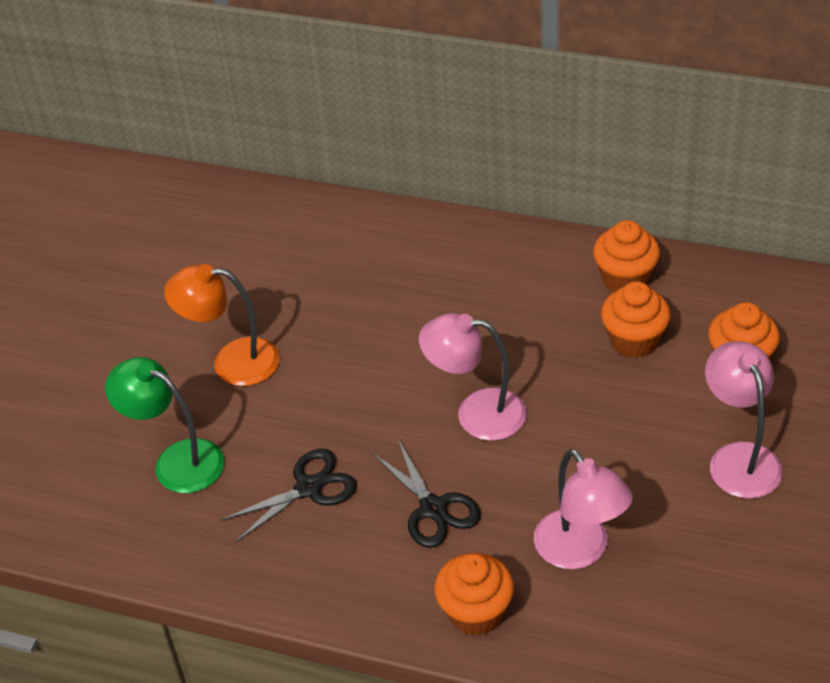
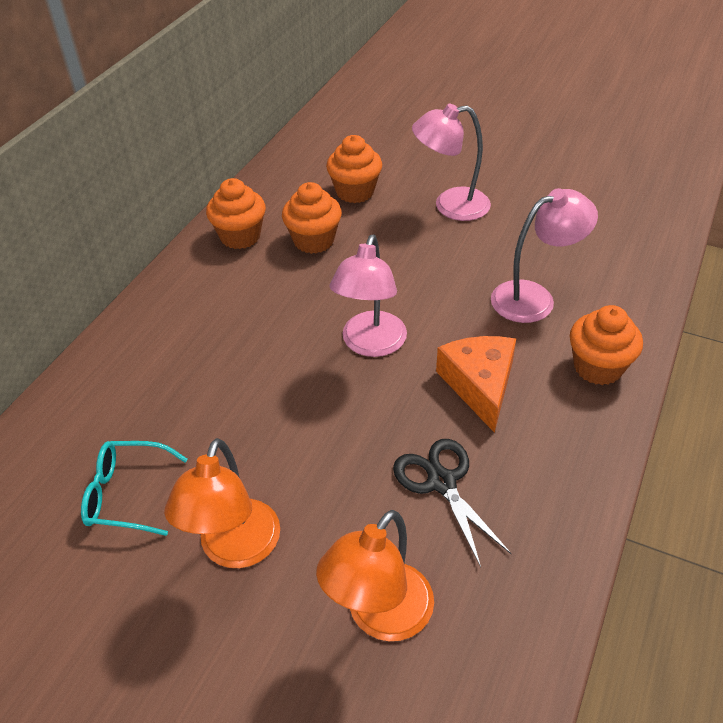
camera: 85 degrees left, 0 degrees up
green lamp [105,357,225,493] -> orange lamp [316,510,434,641]
black scissors [372,439,481,548] -> orange cheese [436,336,516,433]
none -> turquoise glasses [81,441,188,536]

